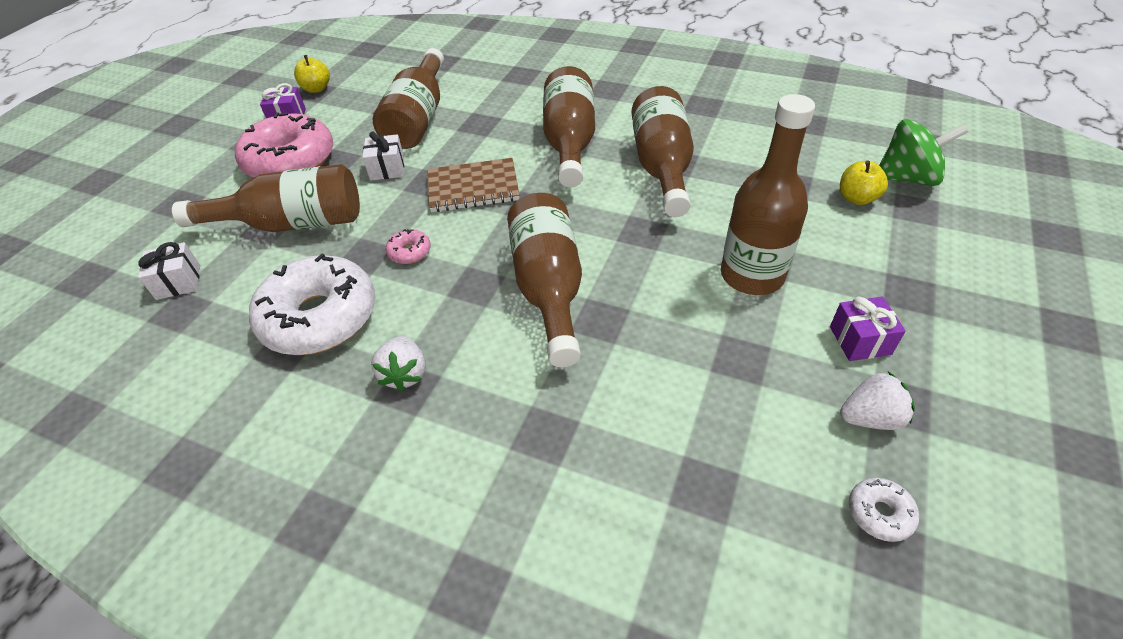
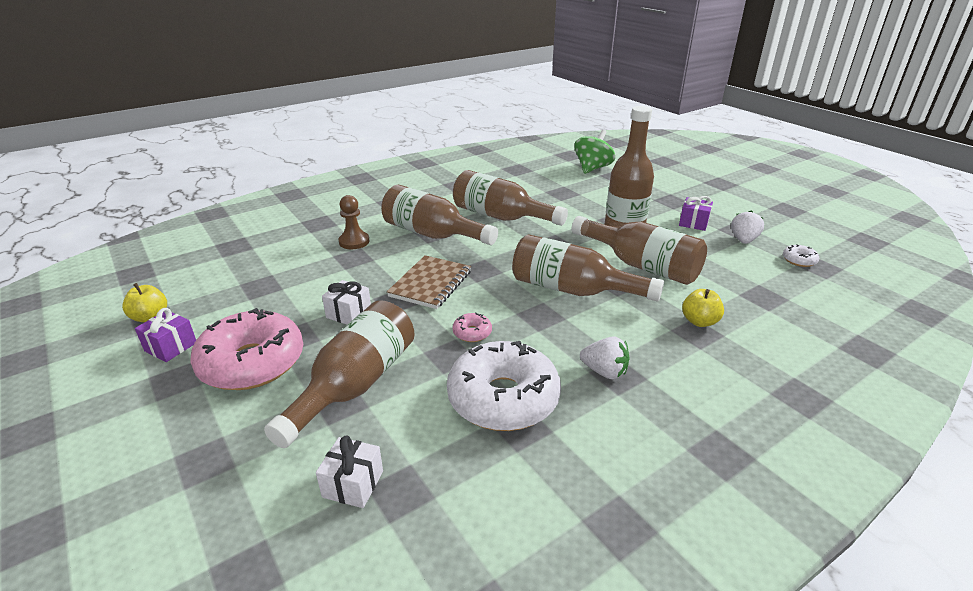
camera: 60 degrees left, 15 degrees down
brown bottle [373,48,444,149] -> brown bottle moved to [572,216,707,285]
yellow apple [840,161,888,205] -> yellow apple moved to [682,289,724,327]
none -> brown pawn [339,195,370,249]

